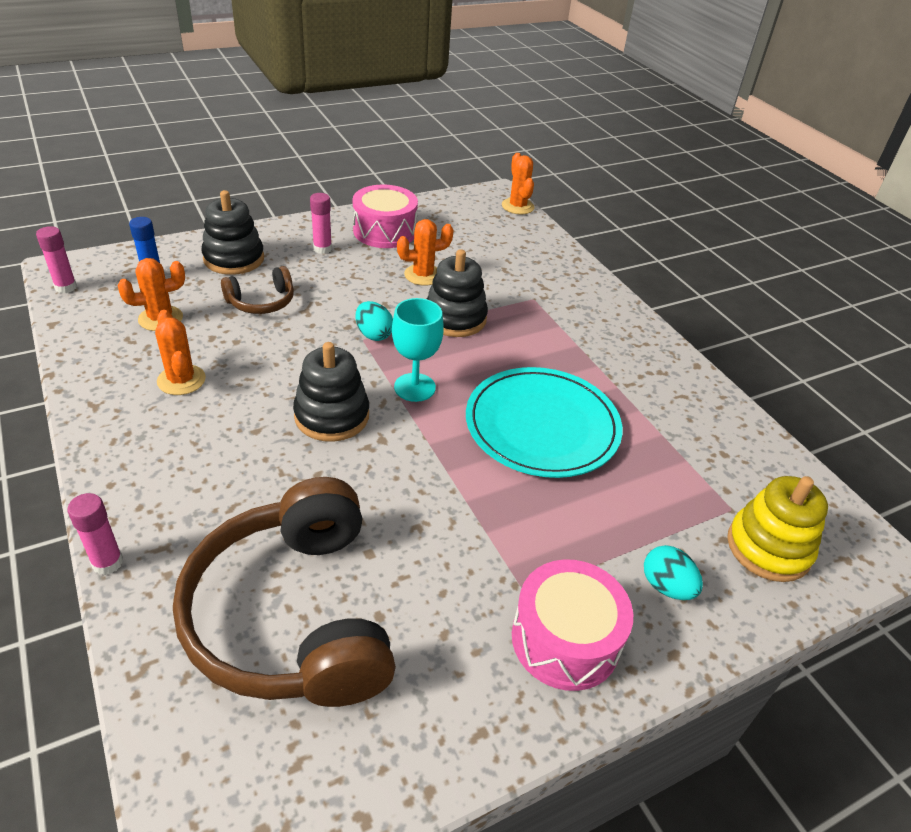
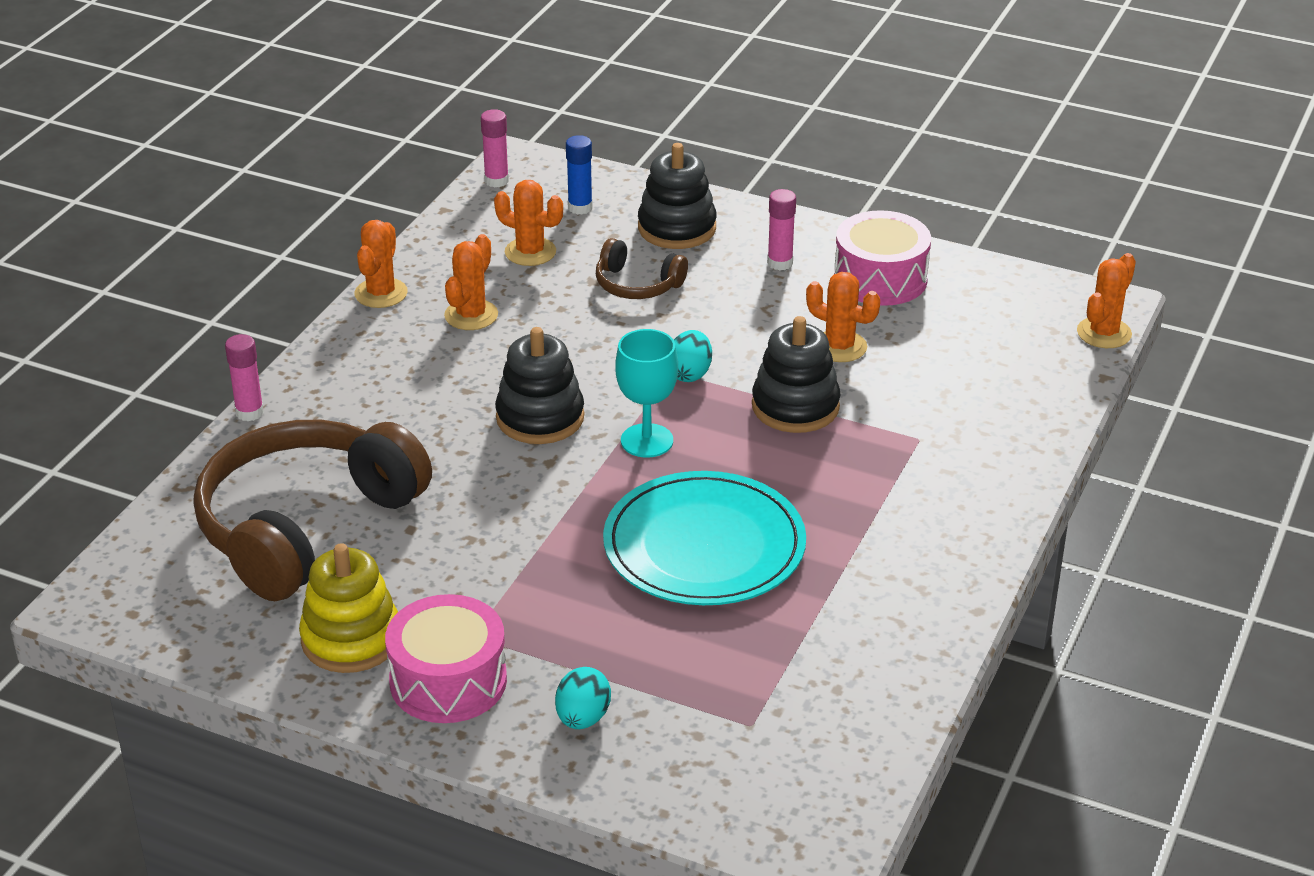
camera: 55 degrees right, 5 degrees down
yellow stacking toy [727,476,828,582] -> yellow stacking toy moved to [299,543,398,673]
none -> orange cactus [354,220,408,308]

